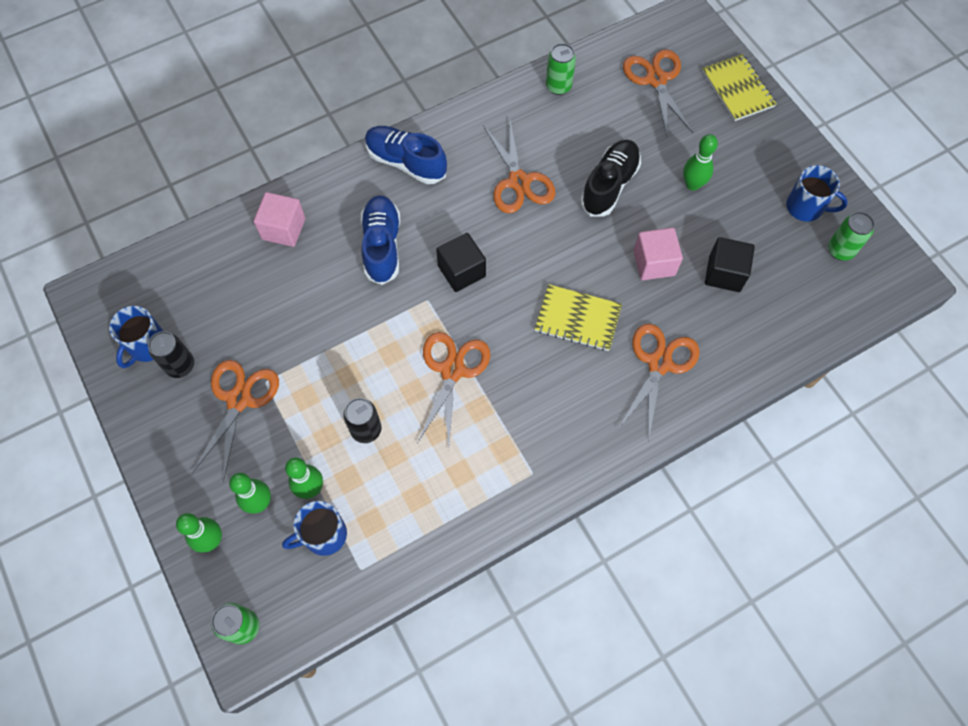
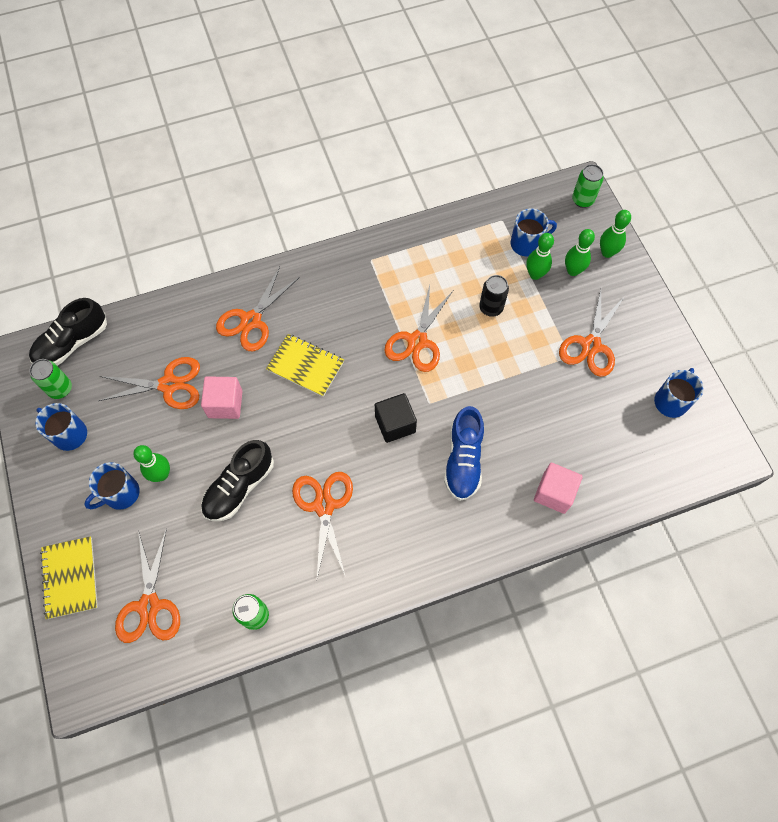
camera: 170 degrees left, 0 degrees up
black can [148,331,194,378] -> none
blue shoe [365,126,447,184] -> none
black cube [705,237,755,292] -> orange scissors [98,357,200,409]
none -> black shoe [29,298,107,366]
none -> blue mug [84,462,140,510]

